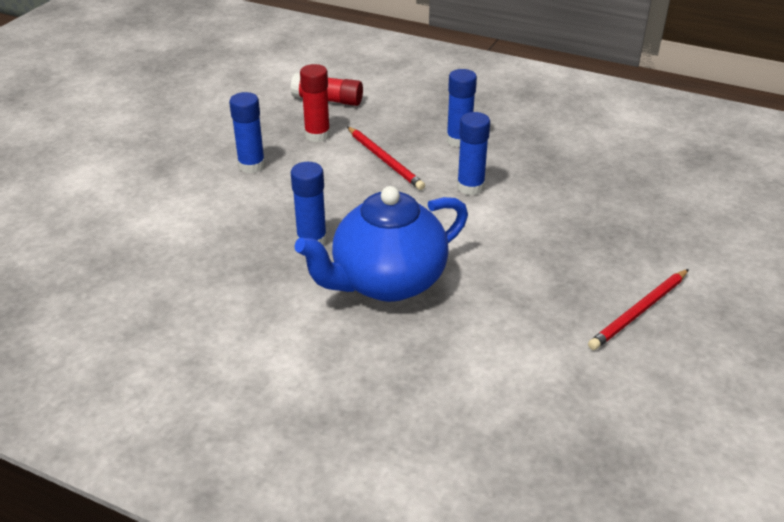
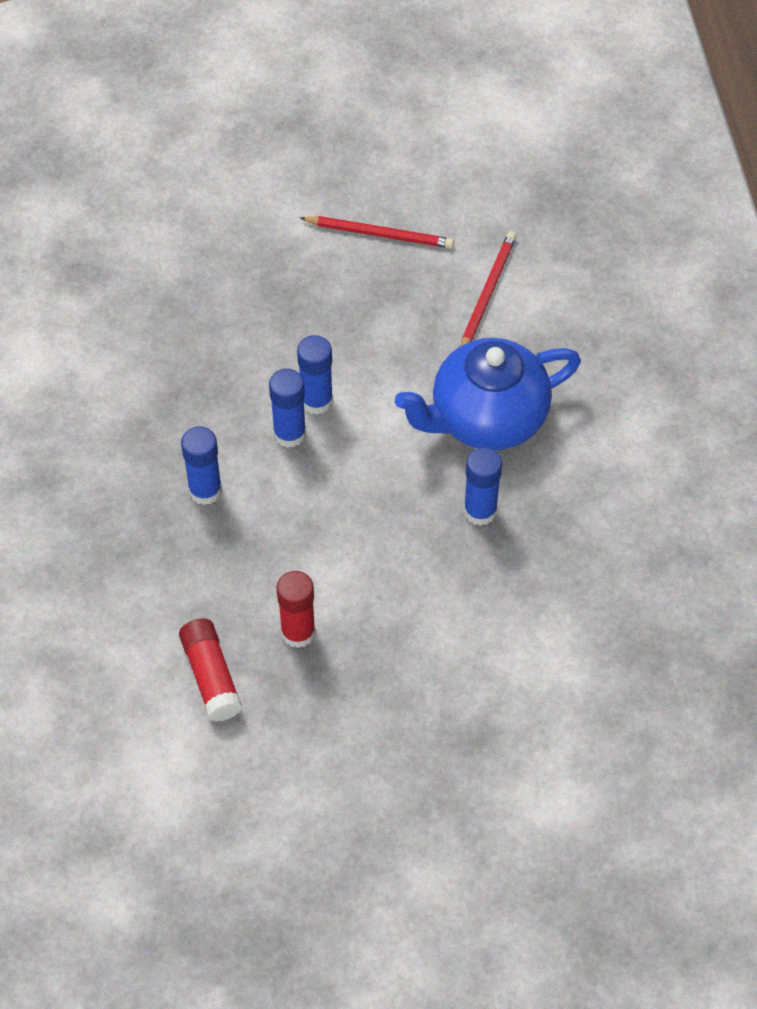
camera: 125 degrees left, 20 degrees up
blue glue stick [229,92,265,173] -> blue glue stick moved to [297,335,333,415]
blue teapot [295,186,468,302] -> blue teapot turned 135 degrees clockwise [395,338,581,450]
red pencil [347,127,425,190] -> red pencil moved to [461,231,516,346]

